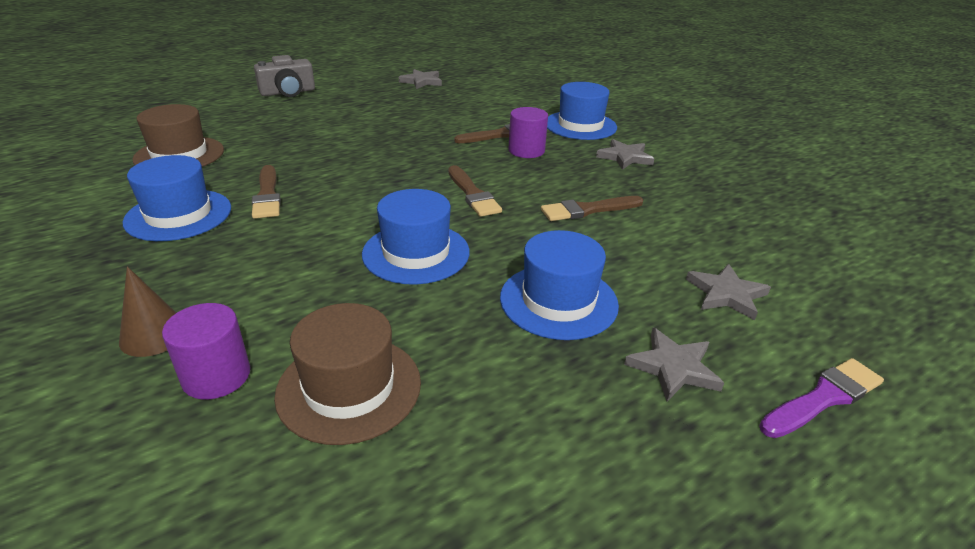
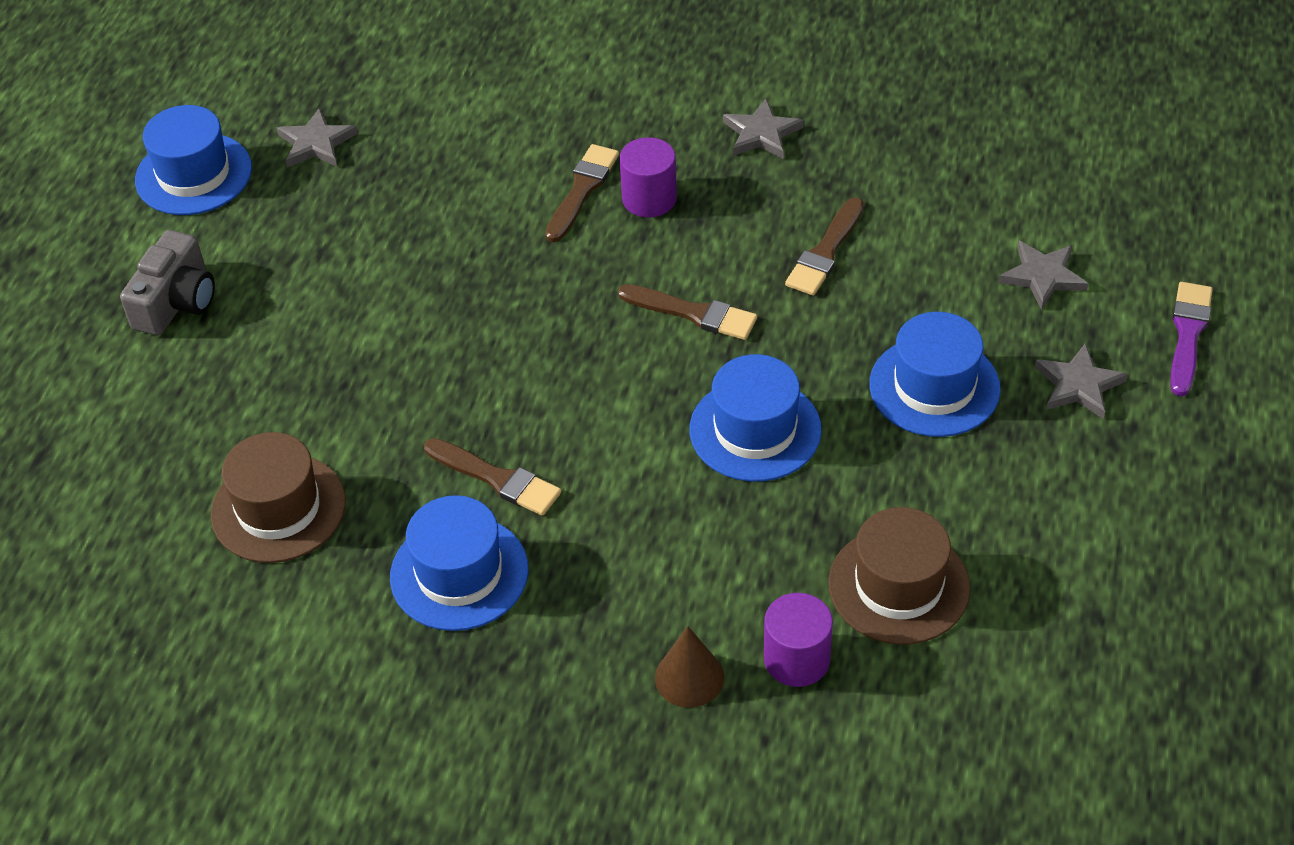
camera: 40 degrees left, 15 degrees up
blue hat [547,82,617,140] -> blue hat moved to [135,105,252,215]

